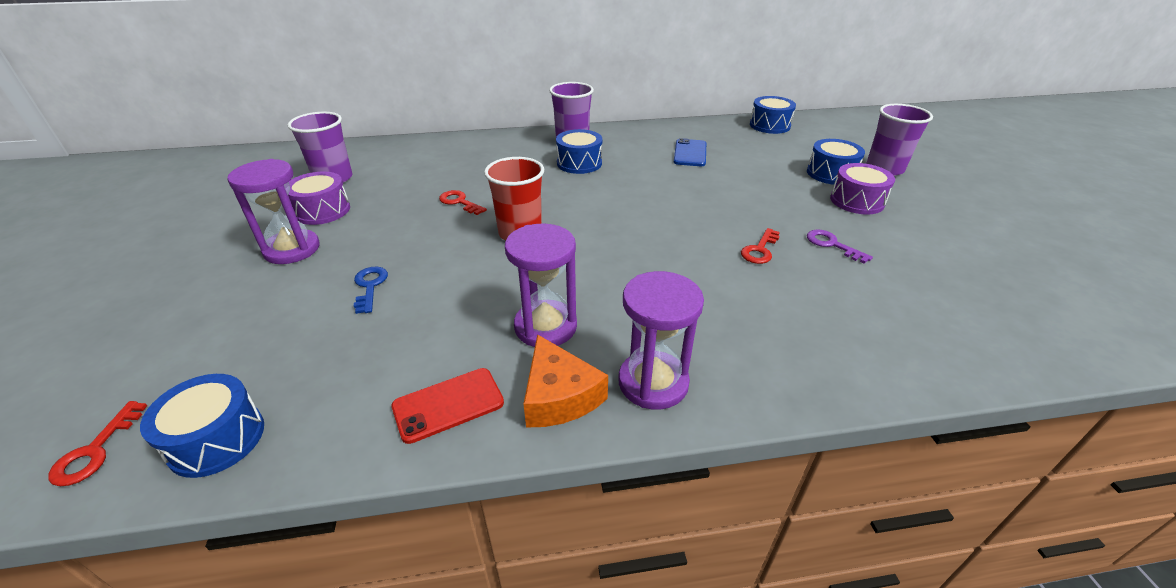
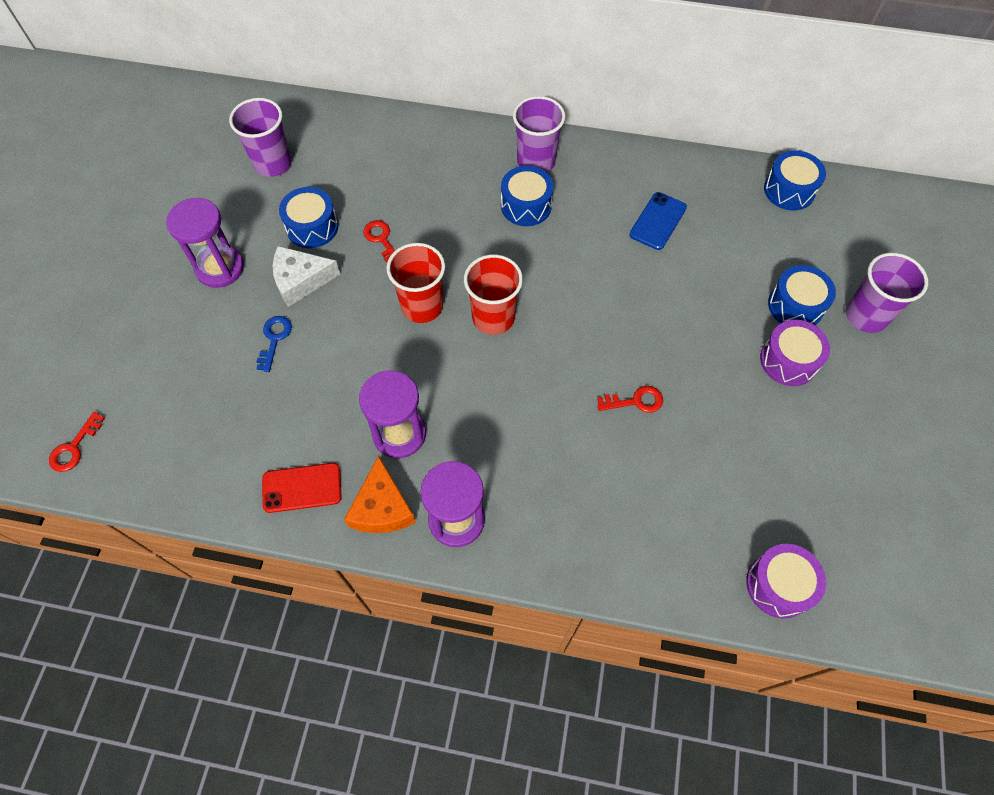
camera: 20 degrees right, 25 degrees up
blue drum [140,374,264,478] -> blue drum moved to [279,187,338,248]
purple drum [288,172,350,225] -> purple drum moved to [746,544,826,619]
red key [741,228,780,264] -> red key turned 150 degrees counterclockwise [597,386,663,413]
purple key [807,230,873,264] -> none
none -> white cheese [273,246,340,307]
none -> red cup [464,255,523,335]

